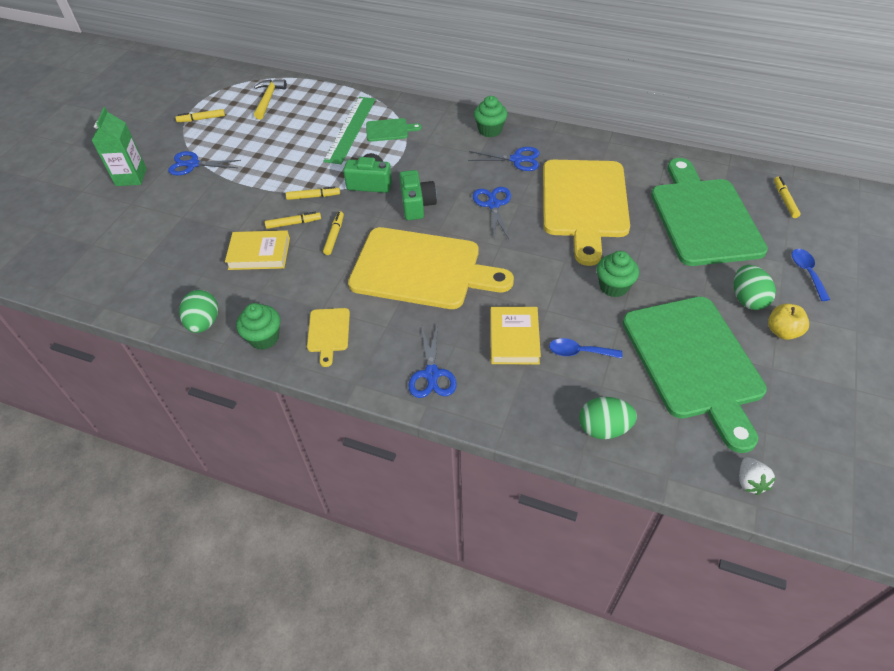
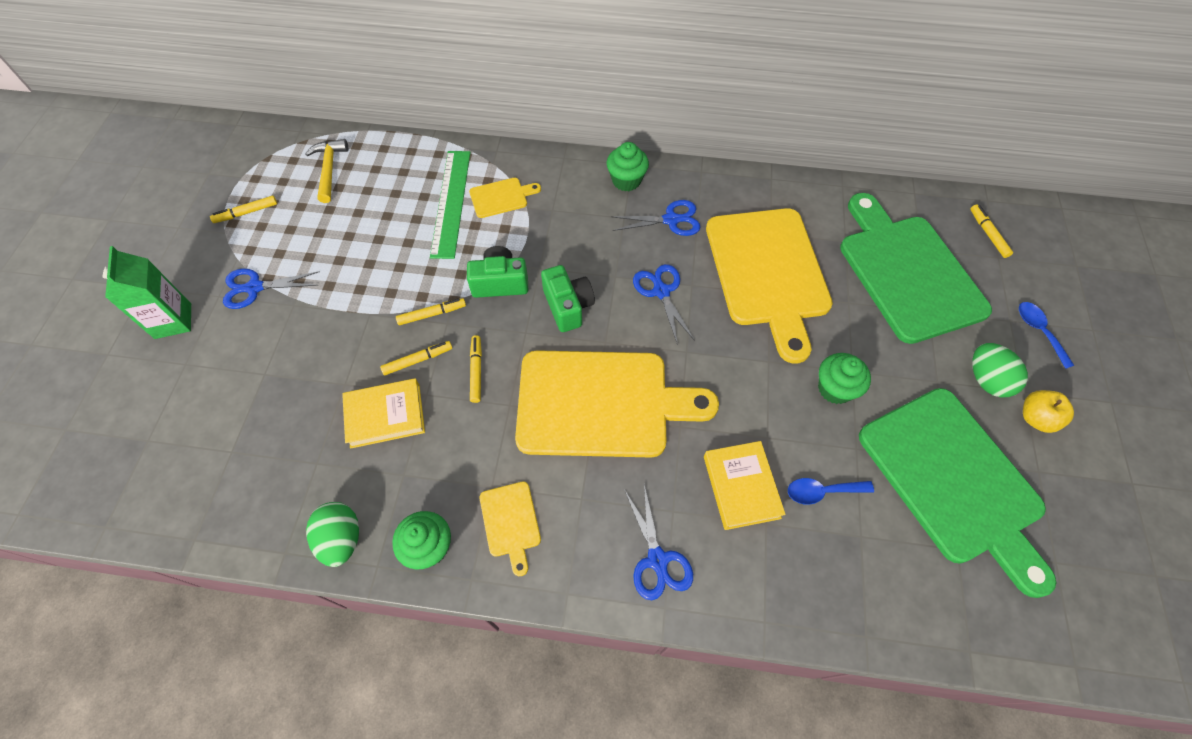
camera: 15 degrees left, 10 degrees up
green cutting board [366,118,422,142] -> yellow cutting board [469,178,541,218]
green egg [579,397,637,439] -> none
white strawberry [739,457,775,495] -> none

